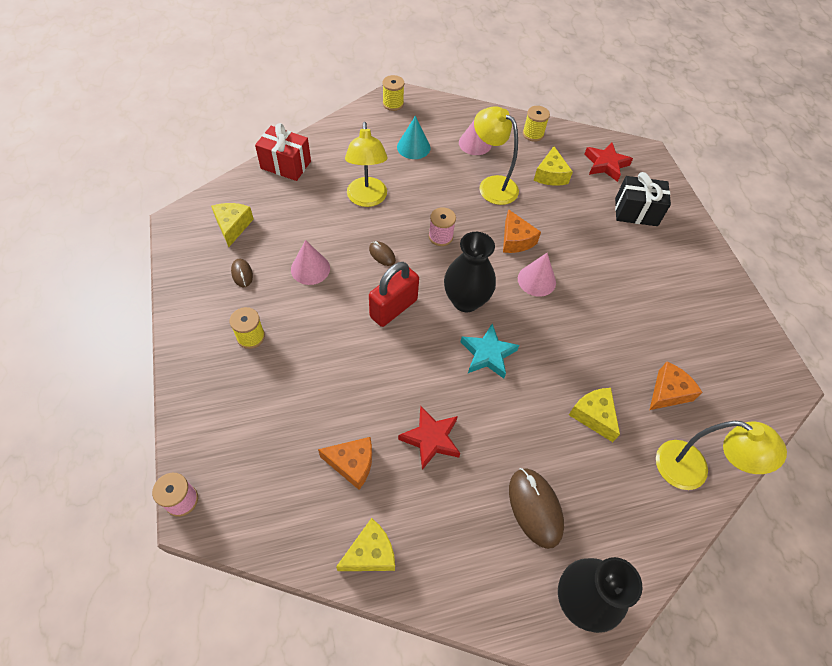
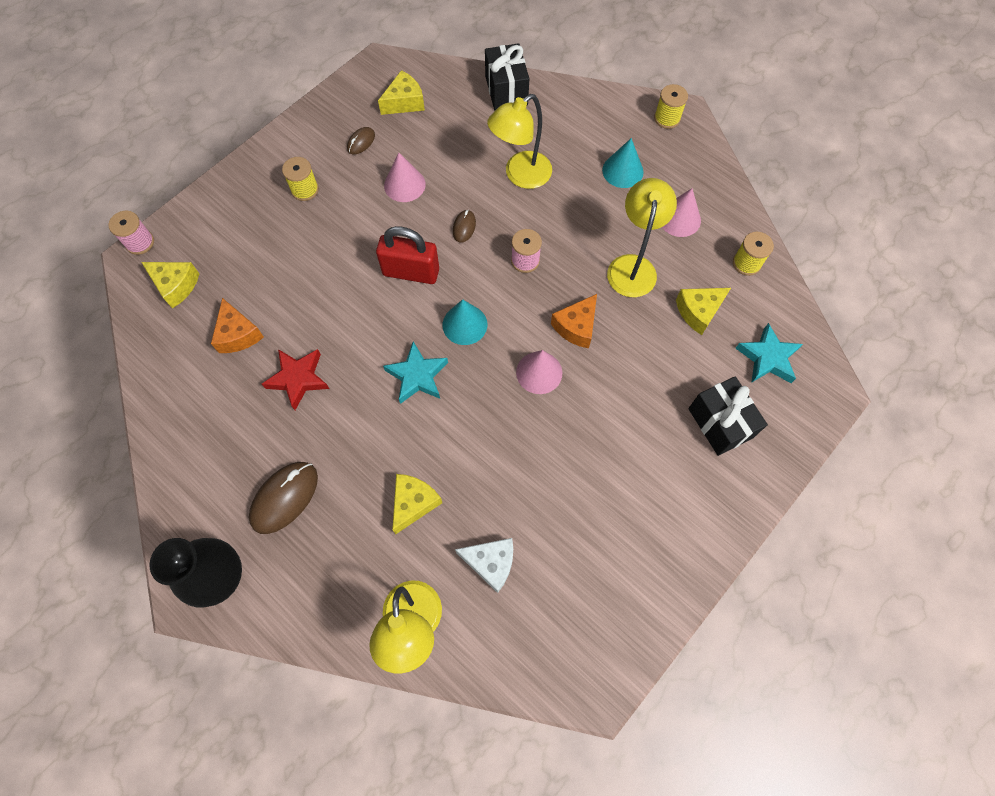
camera: 60 degrees right, 10 degrees up
red gift [255,123,311,181] -> black gift [485,43,530,110]
yellow cheese [336,518,395,571] -> yellow cheese moved to [141,262,200,308]
black vase [444,232,496,312] -> turquoise cone [443,299,487,345]
red star [584,142,633,182] -> turquoise star [735,323,803,383]
orange cheese [650,362,703,410] -> white cheese [455,538,513,593]

